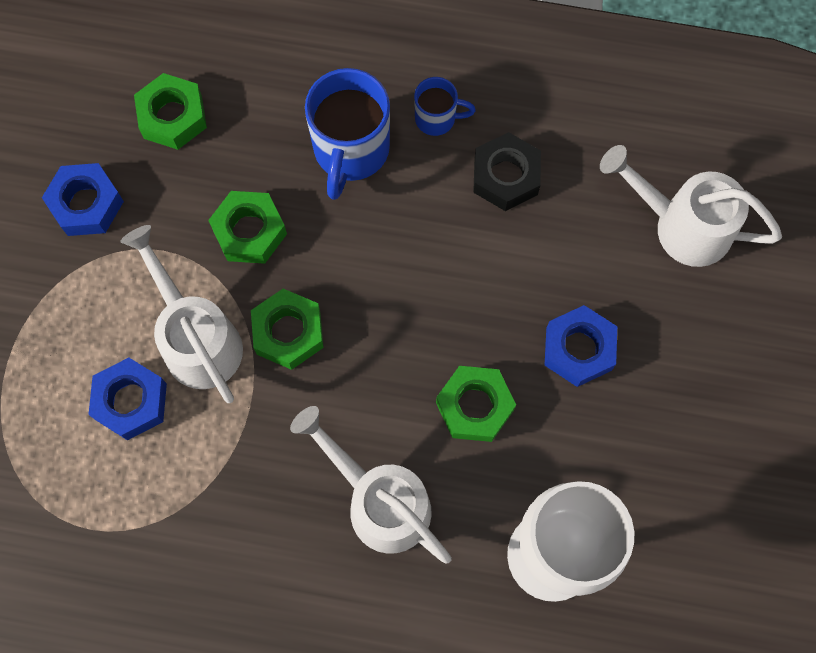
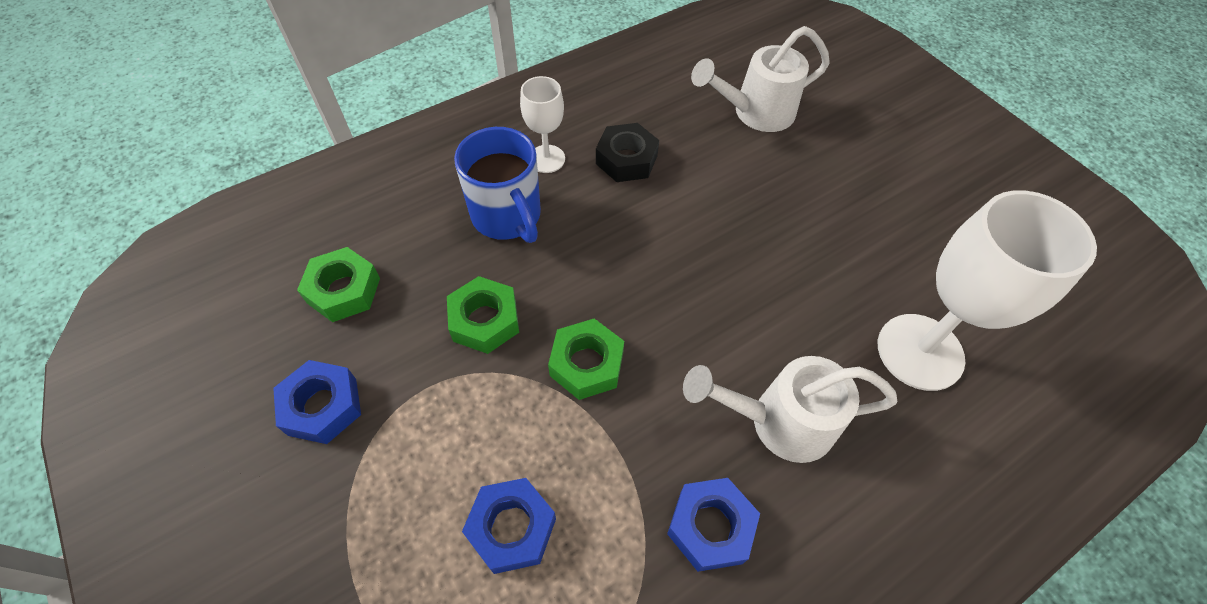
camera: 45 degrees left, 15 degrees down
white watering can [121,225,243,403] -> none
blue mug [414,77,476,136] -> white goblet [520,76,565,173]
green nut [436,366,516,442] -> none
blue nut [544,305,617,387] -> blue nut moved to [667,478,760,572]

